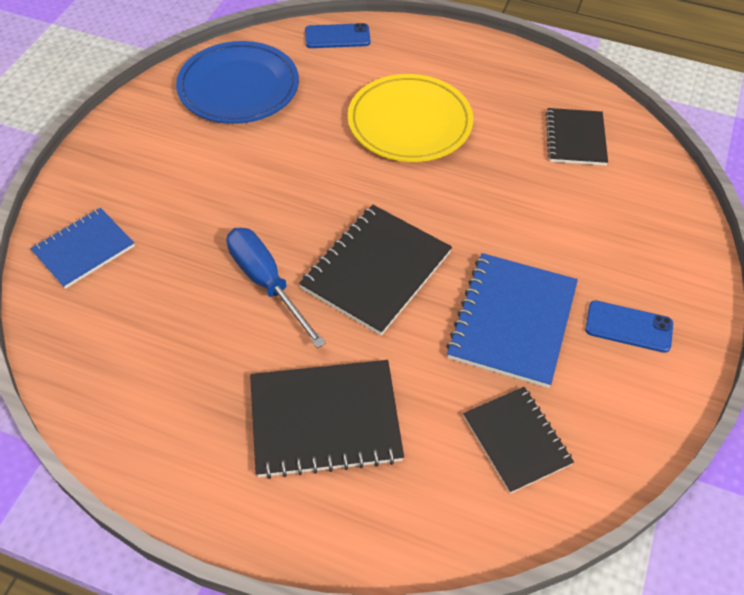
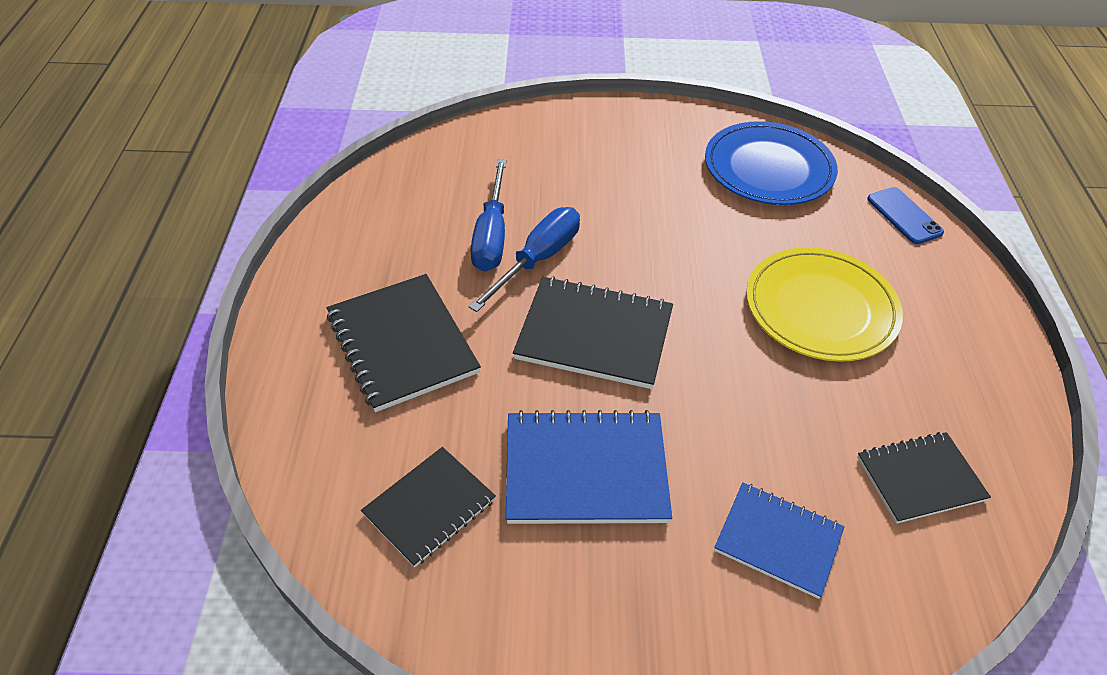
camera: 70 degrees right, 5 degrees down
blue notebook [30,208,135,289] -> blue notebook moved to [714,482,845,599]
blue phone [585,300,673,353] -> none
none -> blue screwdriver [471,159,506,272]

